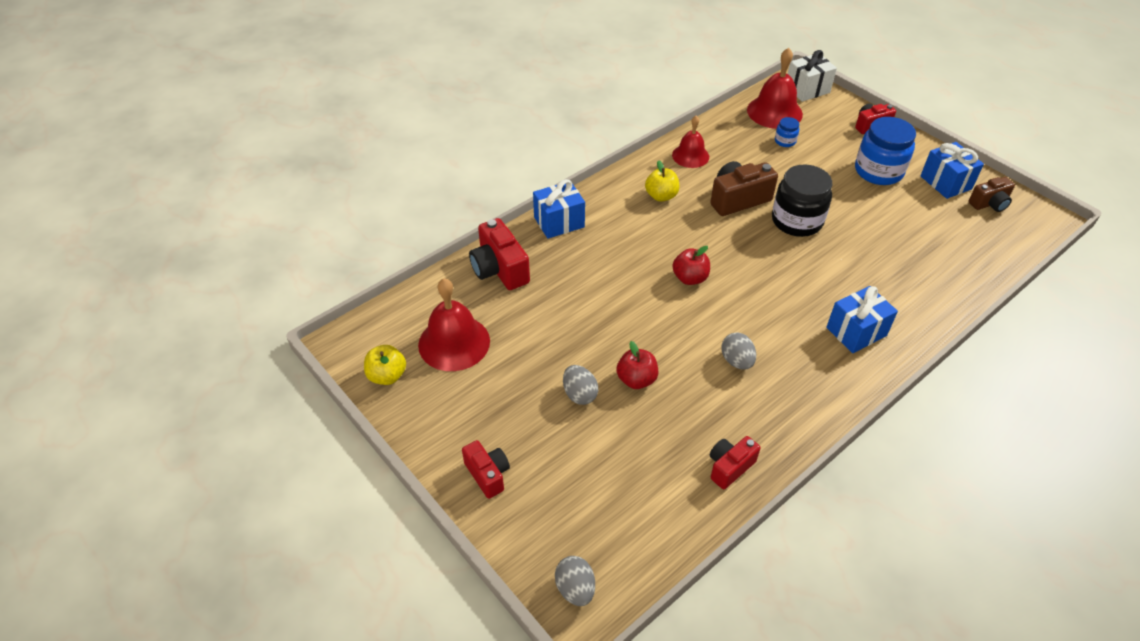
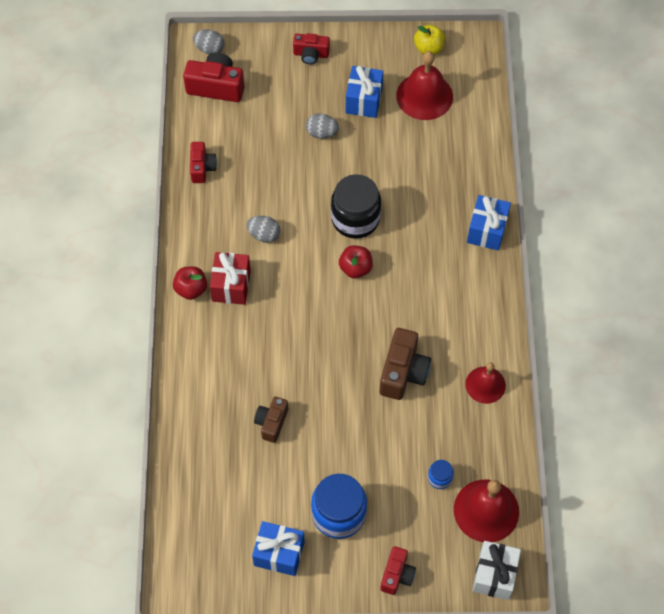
camera: 130 degrees right, 15 degrees up
red camera [469,218,530,290] -> red camera moved to [183,52,245,102]
red apple [617,341,658,389] -> red apple moved to [173,267,207,300]
yellow apple [645,160,679,202] -> none
black jar [772,164,832,237] -> black jar moved to [331,174,381,239]
blue gift [826,286,898,353] -> blue gift moved to [345,66,383,118]
brown camera [968,177,1015,212] -> brown camera moved to [254,397,288,443]
none -> red gift [210,252,251,305]

